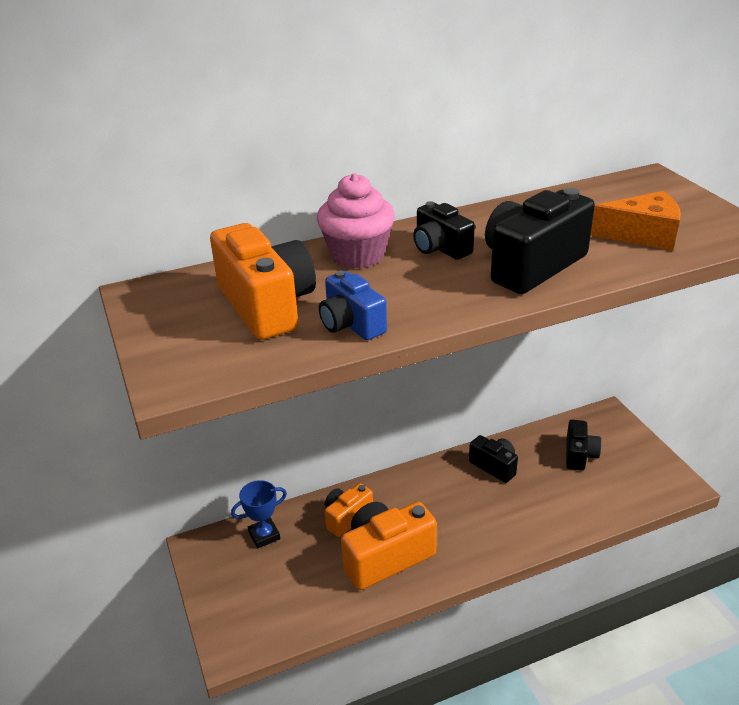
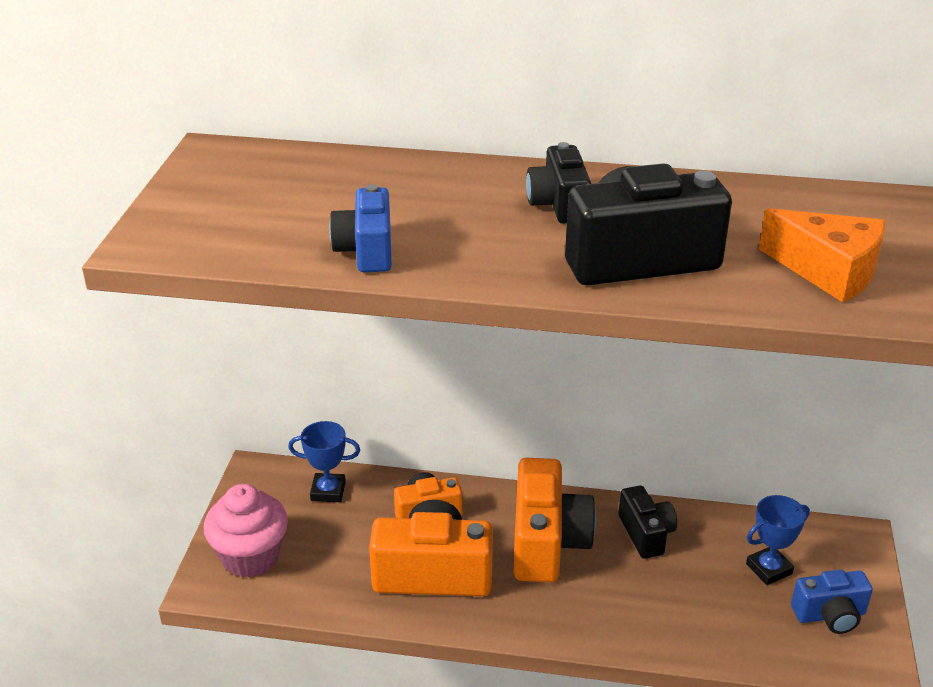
camera: 30 degrees right, 0 degrees up
orange camera [210,223,316,340] -> orange camera moved to [514,458,596,582]
pink cupcake [317,173,395,269] -> pink cupcake moved to [204,484,288,578]
black camera [566,420,602,471] -> blue trophy [746,495,810,585]
none -> blue camera [791,569,873,634]

